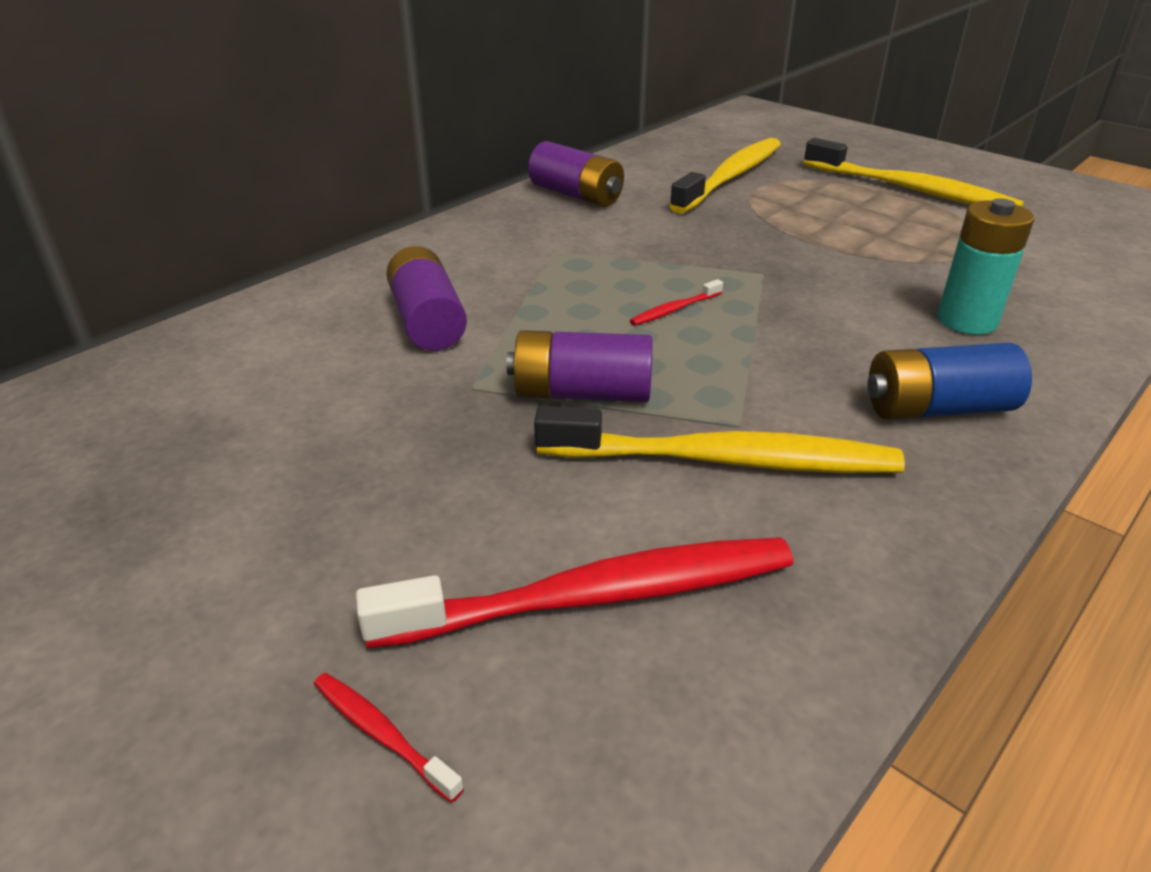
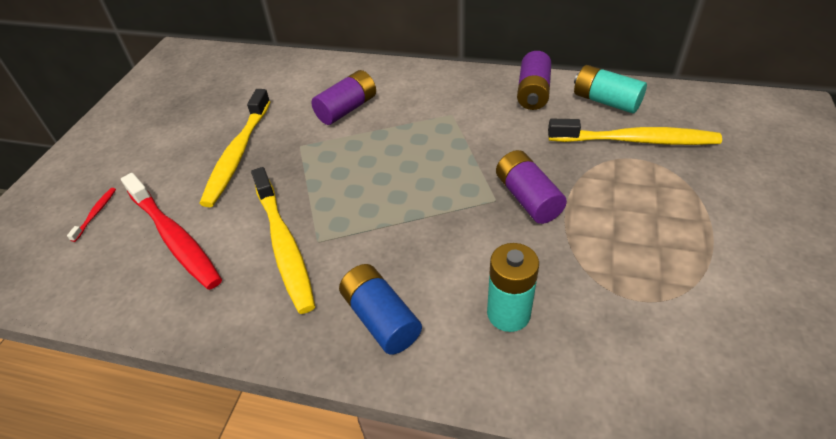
camera: 65 degrees right, 10 degrees up
purple battery [507,330,653,402] -> purple battery moved to [496,150,567,224]
red toothbrush [630,279,723,326] -> none
yellow toothbrush [804,138,1024,207] -> yellow toothbrush moved to [199,89,271,207]
none -> turquoise battery [574,65,647,113]

